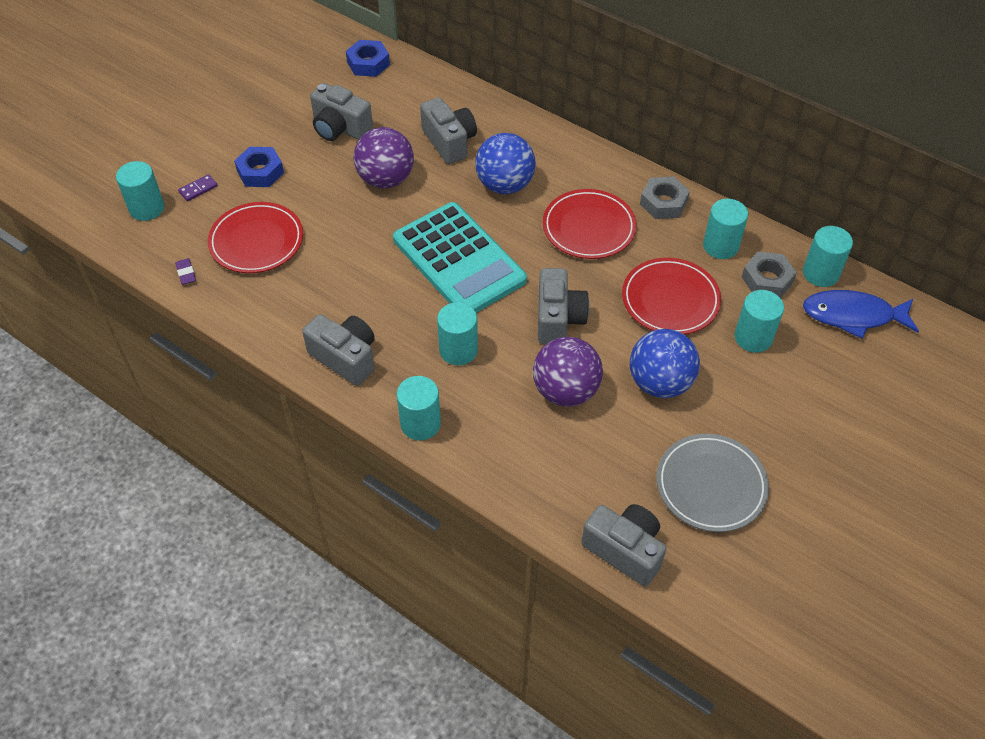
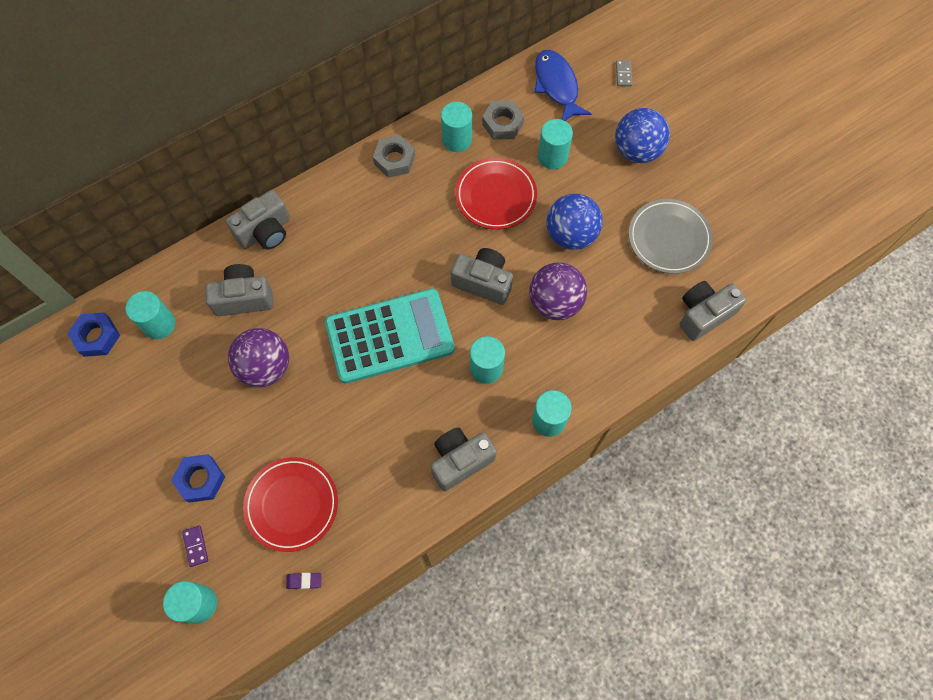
camera: 70 degrees left, 15 degrees up
grey camera [310,83,373,141] -> grey camera moved to [226,190,290,249]
blue ball [475,133,536,194] -> blue ball moved to [615,108,670,163]
red plate [543,189,637,259] -> none
turquoise cylinder [803,226,853,287] -> turquoise cylinder moved to [126,291,175,339]
blue fish [803,290,919,339] -> blue fish turned 135 degrees clockwise [535,50,591,121]
none -> grey domino [616,60,633,86]

